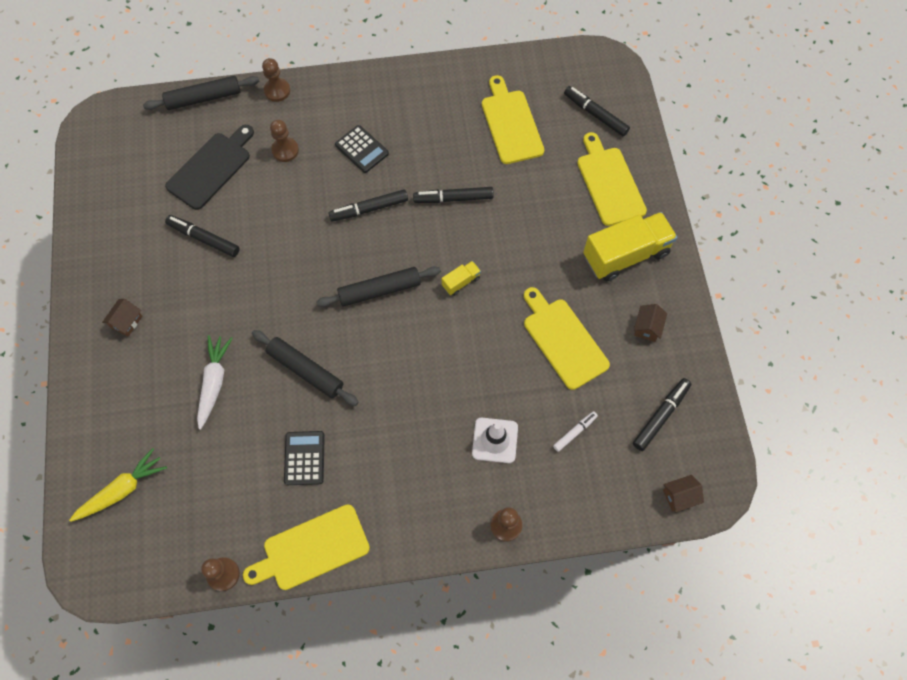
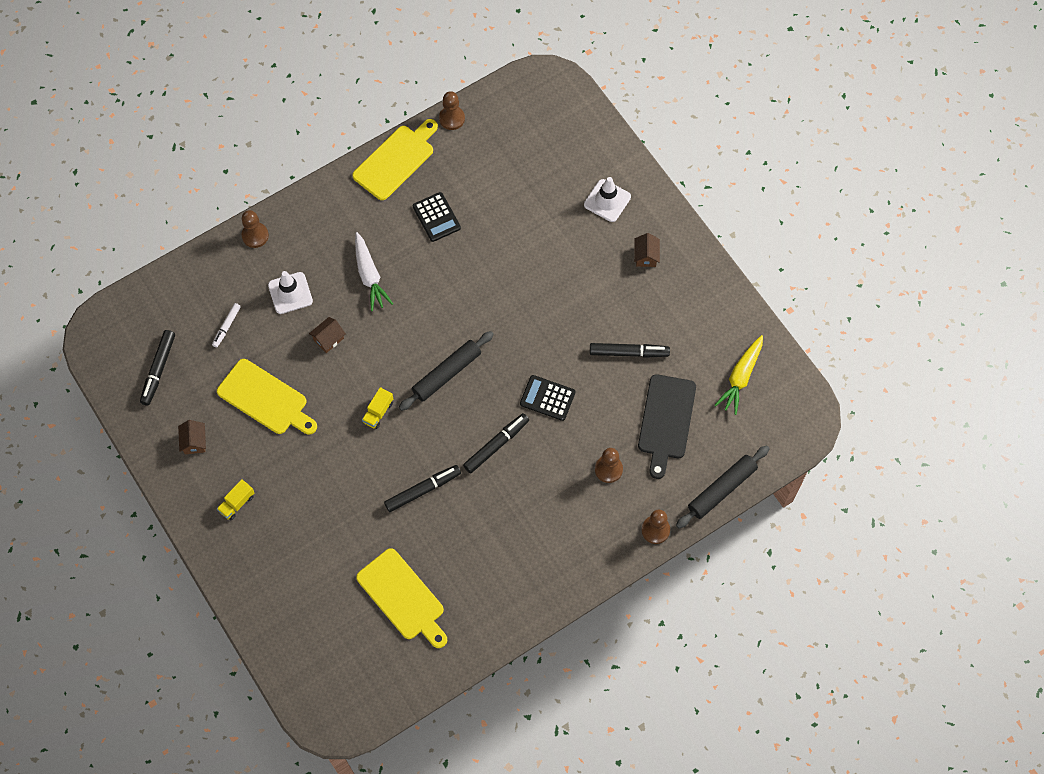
camera: 155 degrees right, 0 degrees up
yellow carrot [69,448,167,522] -> yellow carrot moved to [715,335,763,415]
white carrot [197,335,233,430] -> white carrot moved to [355,232,393,311]
black rolling pin [252,330,359,406] -> none
black calculator [335,125,389,173] -> black calculator moved to [520,375,576,421]
black marker [564,86,630,137] -> none
yellow cutting board [577,132,647,226] -> none
yellow truck [583,212,677,281] -> yellow truck [217,479,255,520], size x0.45
brown house [663,475,704,512] -> brown house moved to [309,317,346,353]
none -> white traffic cone [584,177,631,222]

